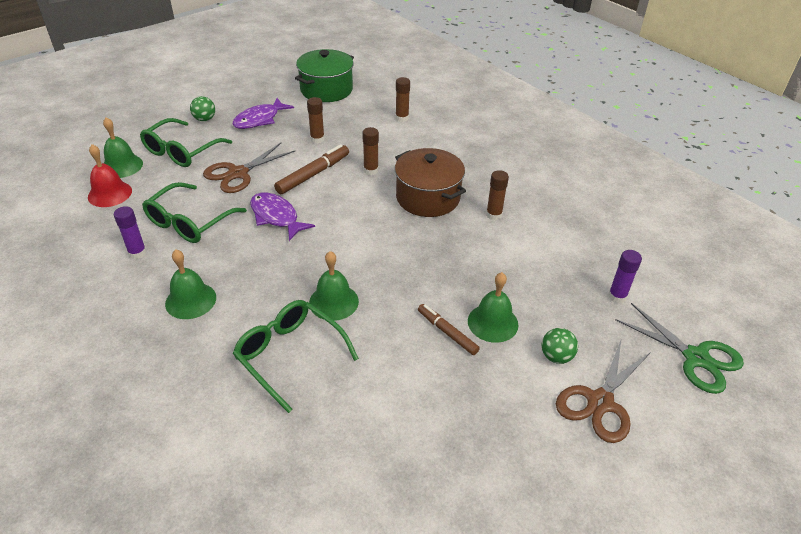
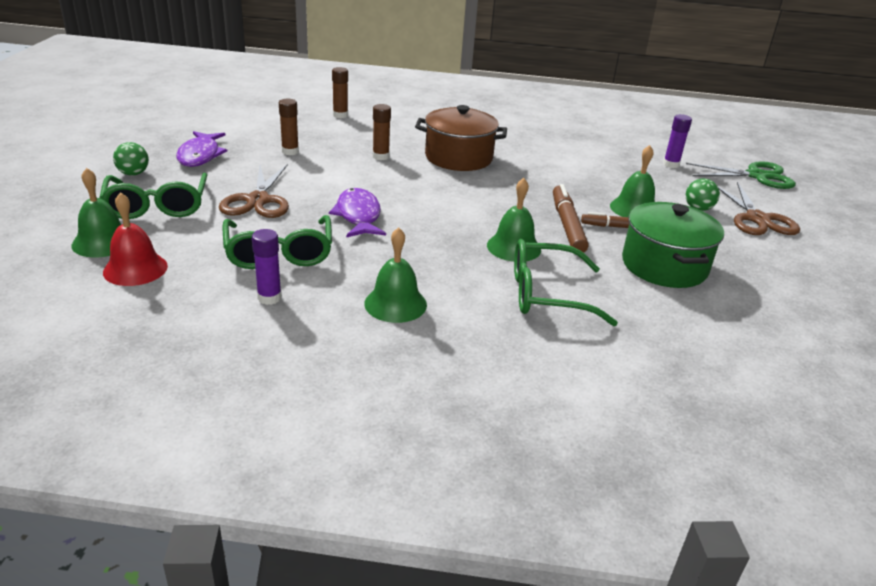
camera: 45 degrees left, 10 degrees down
purple fish [250,193,315,241] -> purple fish turned 75 degrees clockwise [329,188,386,238]
brown marker [274,144,349,194] -> brown marker moved to [553,184,589,253]
green pot [295,49,354,102] -> green pot moved to [622,202,724,288]
brown glue stick [486,170,509,220] -> none

